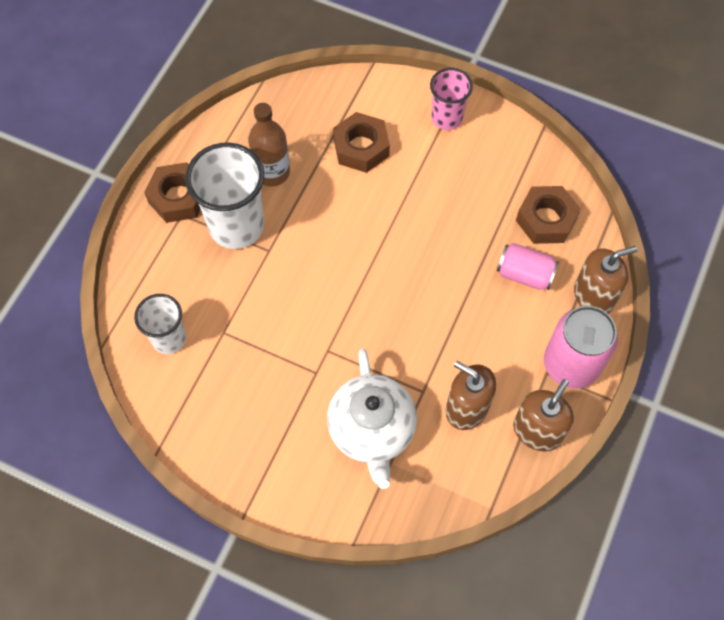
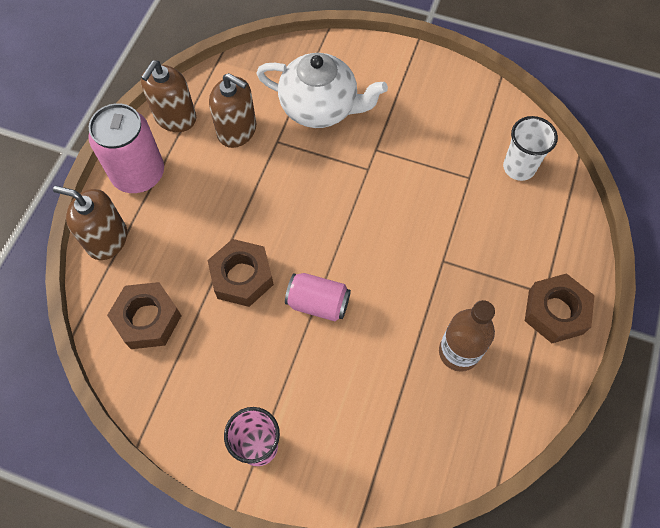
camera: 175 degrees right, 0 degrees up
white cup [185,143,264,249] -> none
white teapot [327,349,417,489] -> white teapot turned 120 degrees clockwise [256,53,388,128]
brown nut [333,112,390,173] -> brown nut moved to [207,239,274,307]
pink can [497,243,559,290] -> pink can moved to [285,273,351,321]
brown soap dispenser [574,246,637,314] -> brown soap dispenser turned 45 degrees clockwise [53,186,127,260]

